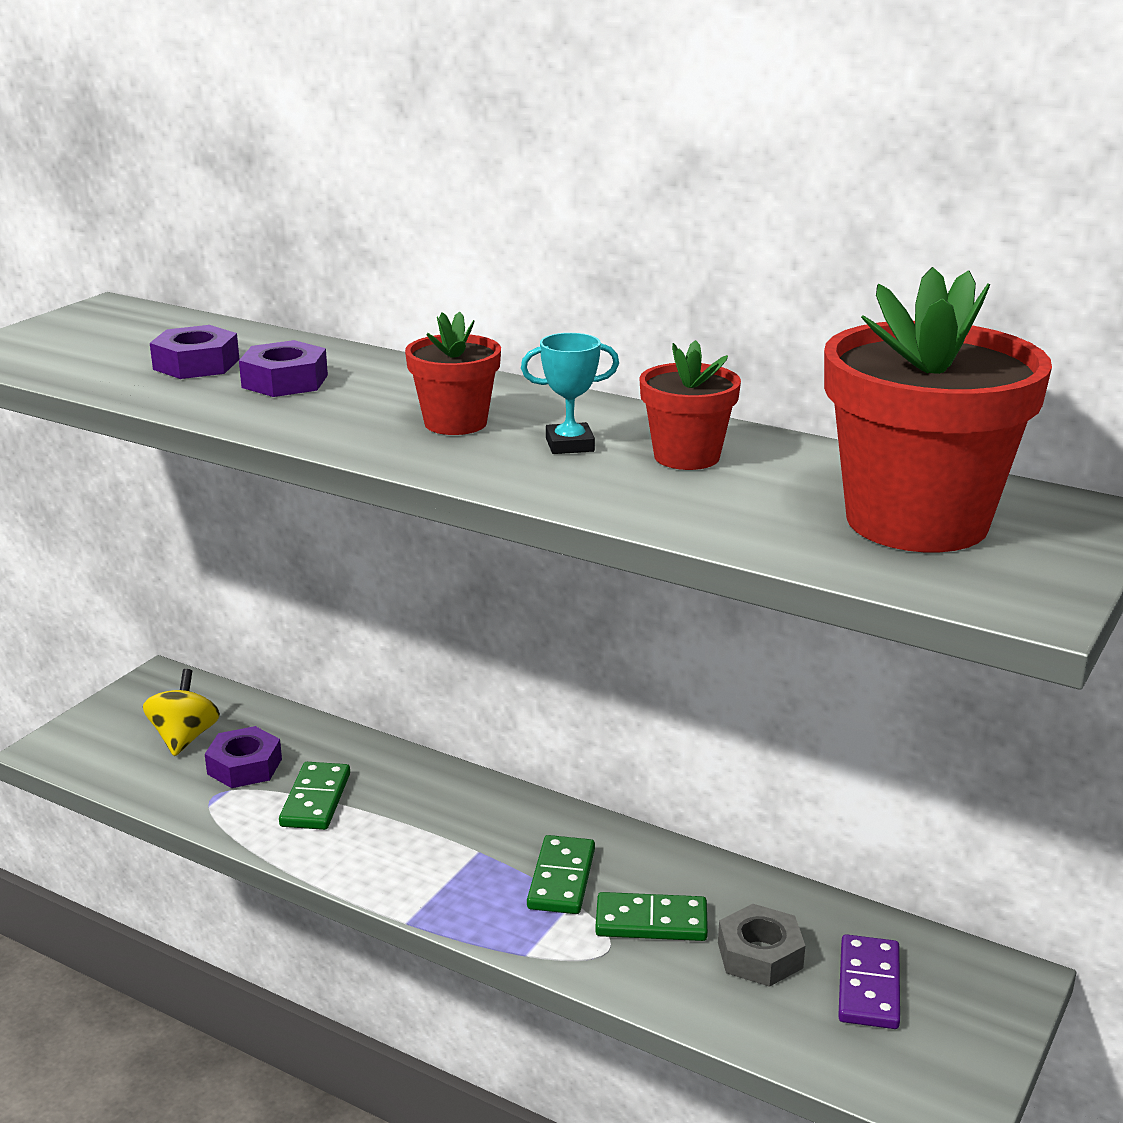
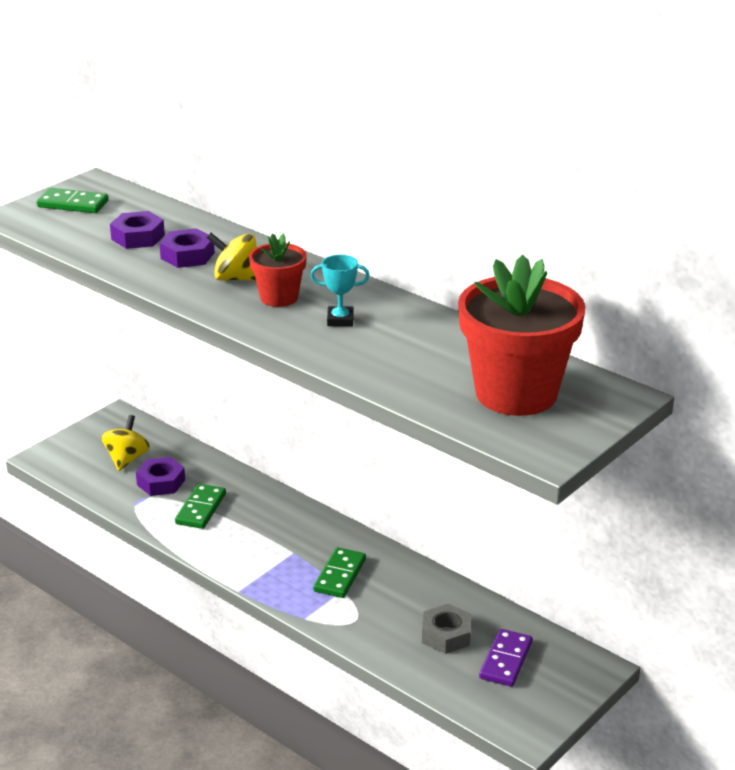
camera: 10 degrees right, 5 degrees up
green domino [595,892,708,941] -> green domino moved to [37,188,109,213]
red flower pot [639,340,741,470] -> none
none -> yellow spinning top [207,233,257,281]

